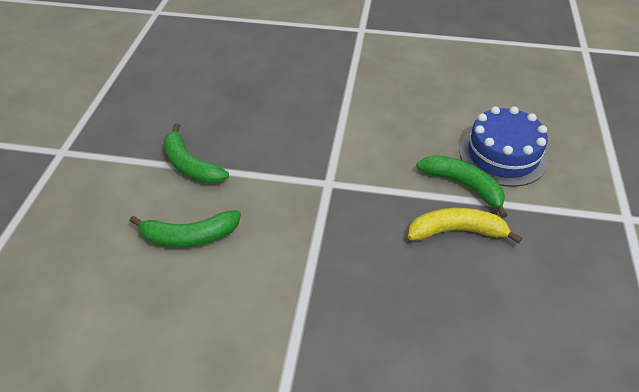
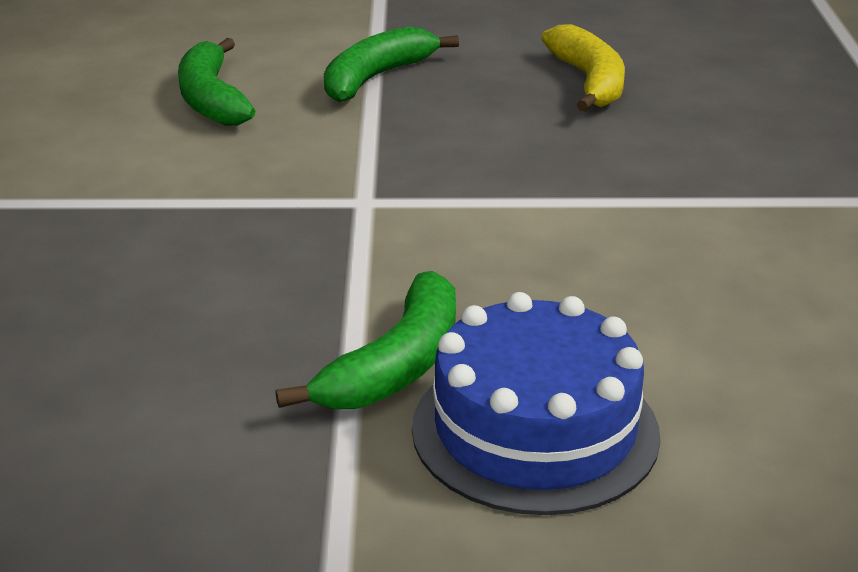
camera: 80 degrees right, 15 degrees down
yellow banana [408,208,522,244] -> yellow banana moved to [541,24,625,112]

